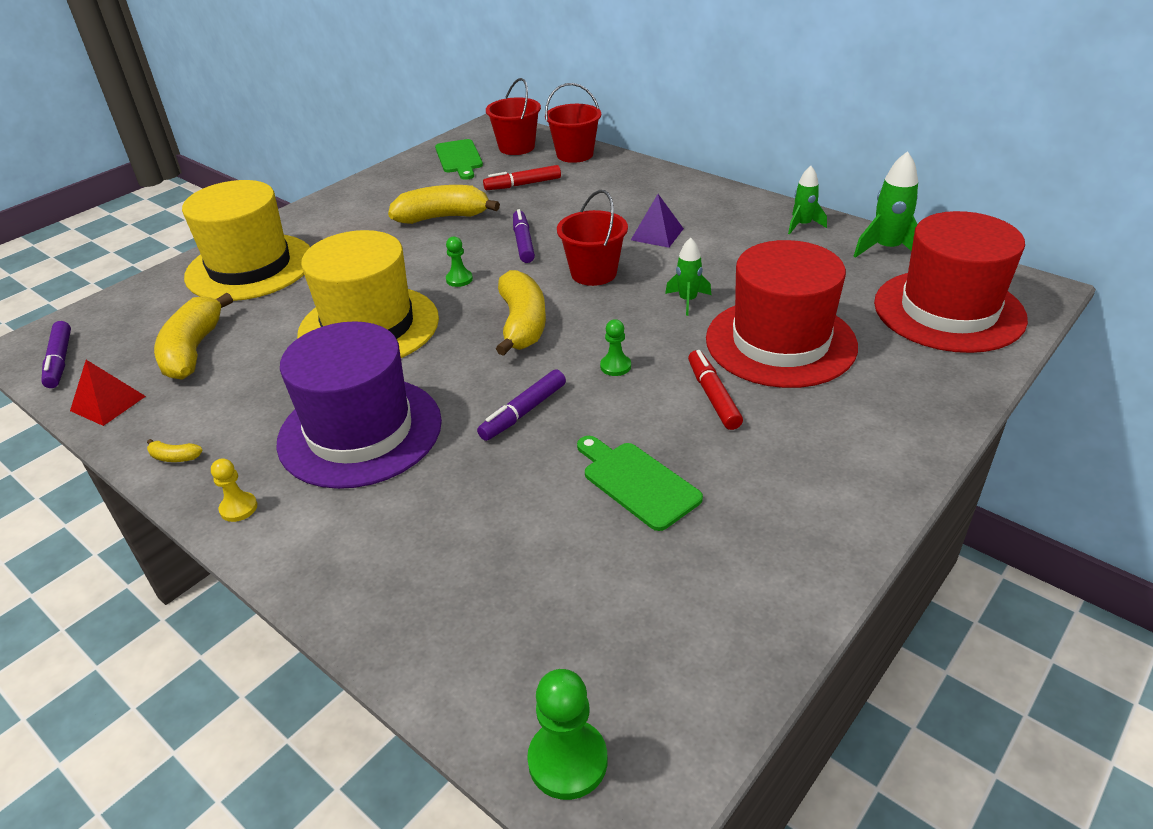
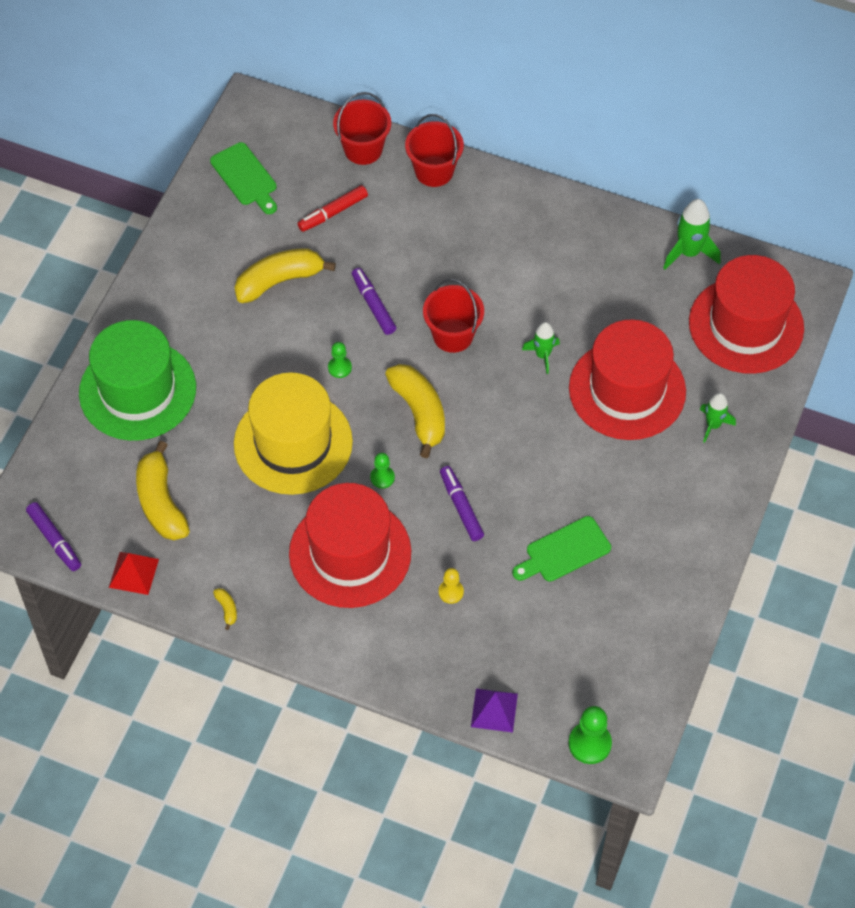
camera: 20 degrees left, 20 degrees up
yellow banana [147,439,203,462] -> yellow banana turned 105 degrees counterclockwise [213,588,237,630]
yellow hat [182,180,310,301] -> green hat [79,320,196,441]
yellow pawn [211,458,257,522] -> yellow pawn moved to [439,568,464,604]
purple hat [276,321,442,489] -> red hat [289,483,411,608]
purple marker [477,369,566,441] -> purple marker turned 135 degrees clockwise [440,466,484,541]
red bucket [486,78,541,155] -> red bucket moved to [405,114,464,187]
green cutting board [577,436,703,531] -> green cutting board turned 60 degrees counterclockwise [512,516,611,582]
green pawn [600,319,631,376] -> green pawn moved to [370,453,395,489]
purple pyramid [631,194,684,248] -> purple pyramid moved to [471,688,518,732]
red marker [688,350,743,430] -> none
green rocket [788,166,827,234] -> green rocket moved to [700,393,736,443]

